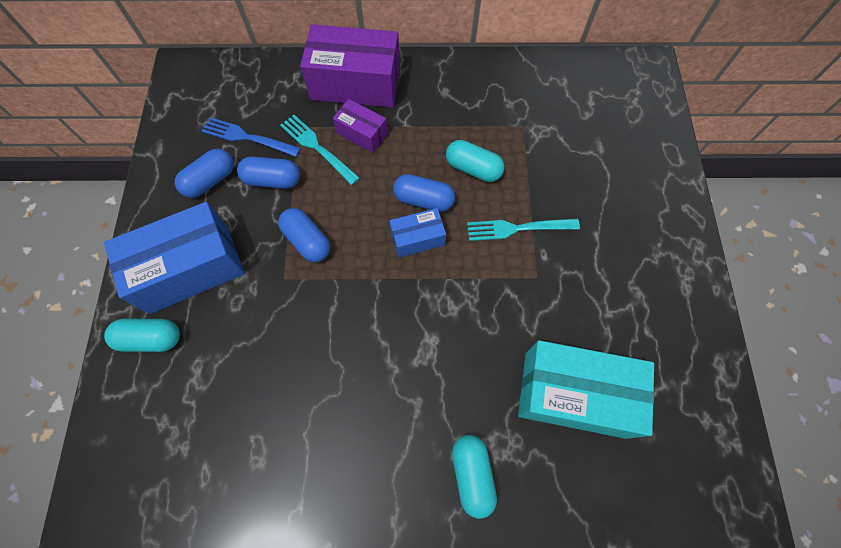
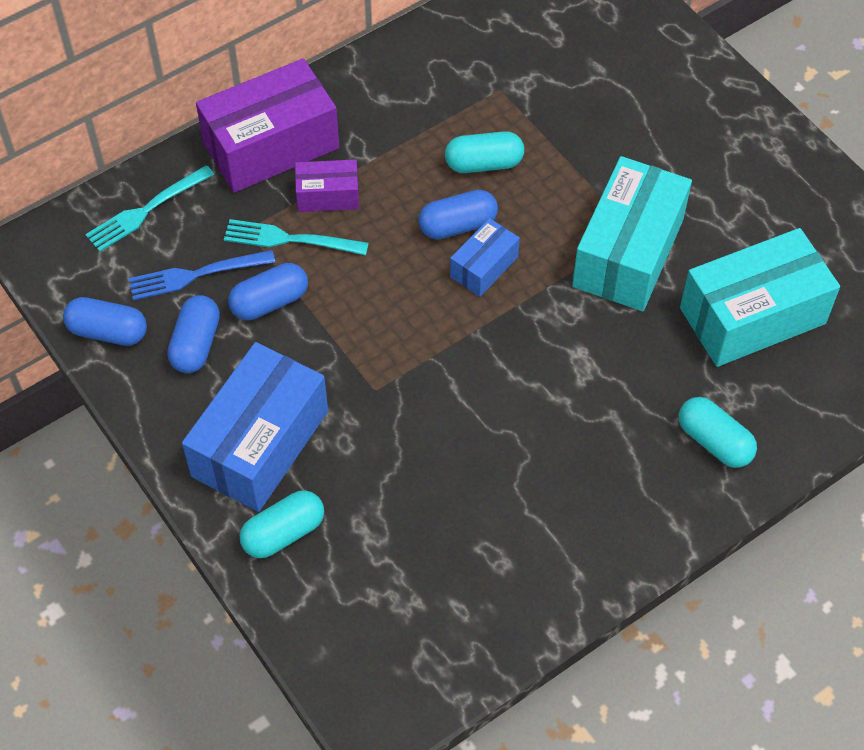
camera: 35 degrees left, 10 degrees down
blue capsule [278,208,330,262] -> blue capsule moved to [63,297,147,346]
turquoise fork [467,219,580,241] -> turquoise fork moved to [85,165,215,252]
none -> turquoise box [572,156,692,311]

